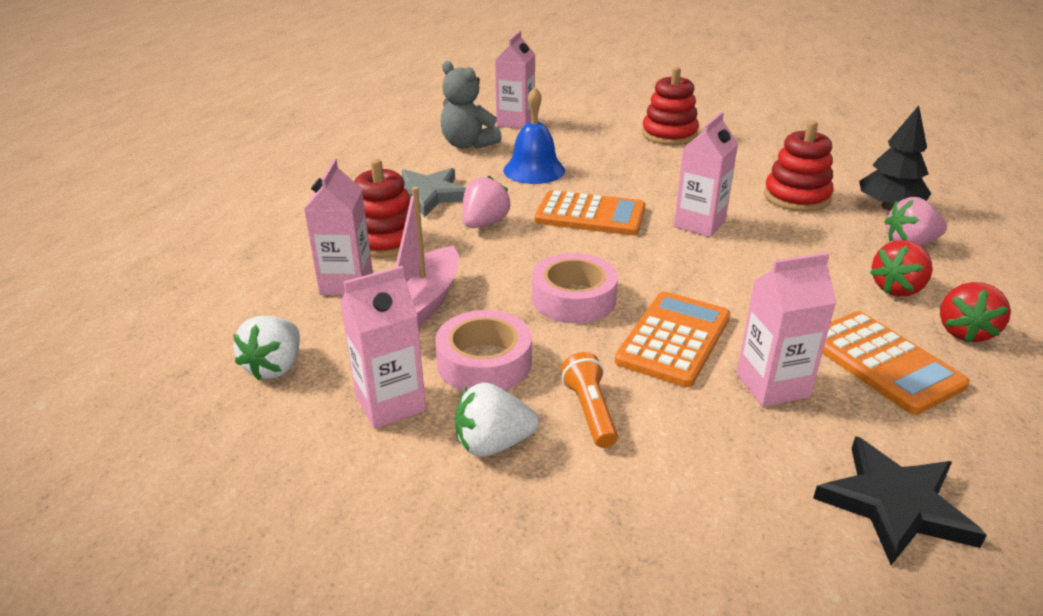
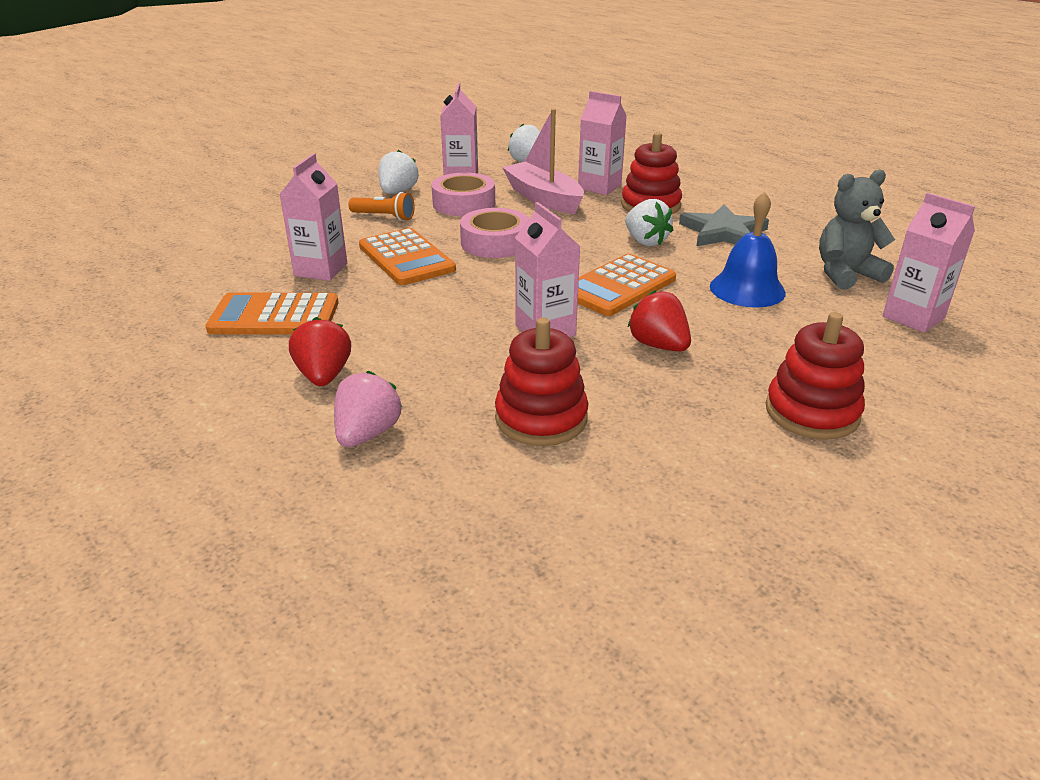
camera: 120 degrees right, 0 degrees up
pink strawberry [462,176,511,228] -> white strawberry [625,199,674,246]
black star [813,436,987,565] -> none
black tree [859,105,931,210] -> none
red strawberry [940,282,1011,343] -> red strawberry moved to [628,290,691,352]

